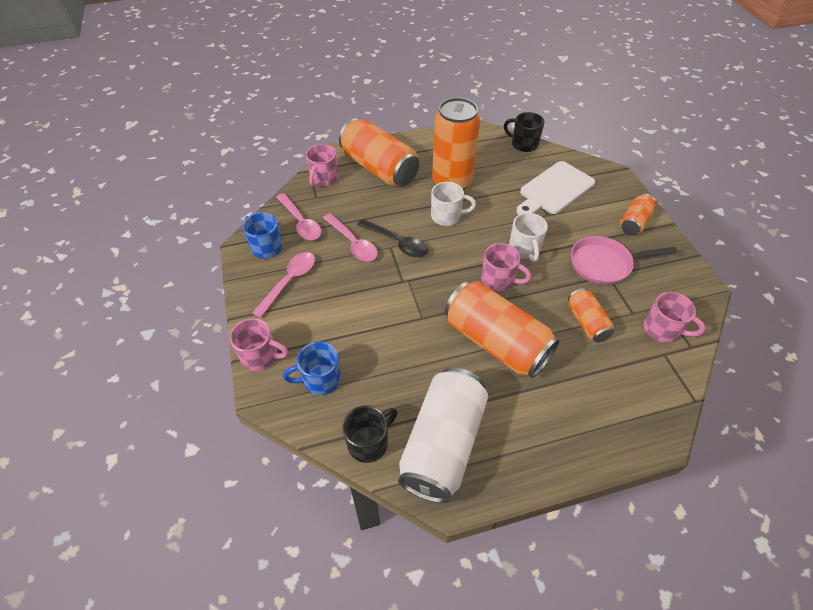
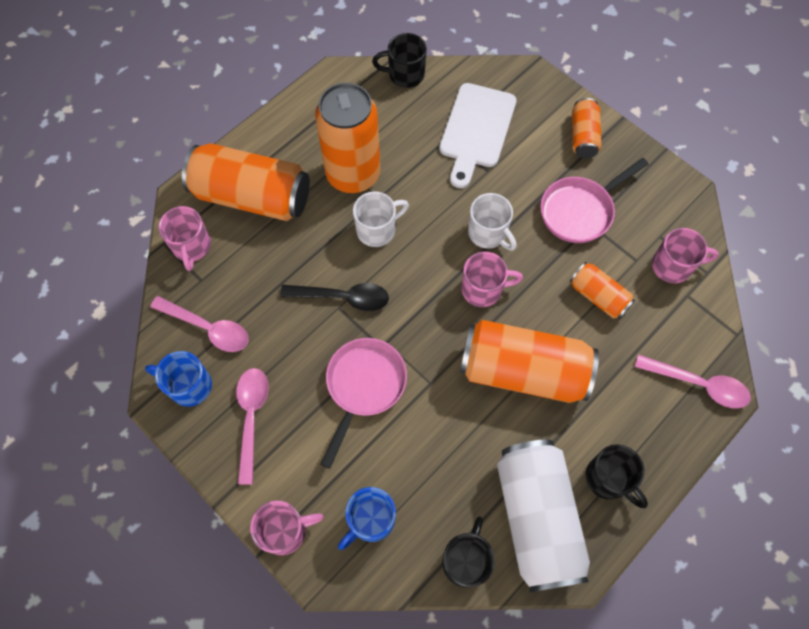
camera: 30 degrees left, 15 degrees up
pink spoon [323,213,378,262] -> pink spoon moved to [635,354,751,409]
none -> pink pan [320,338,407,469]
none -> black mug [586,444,648,508]

